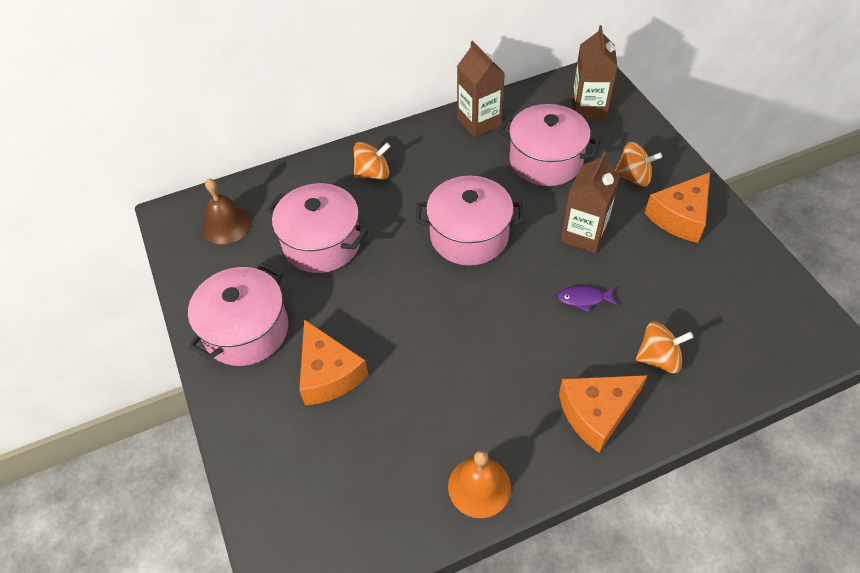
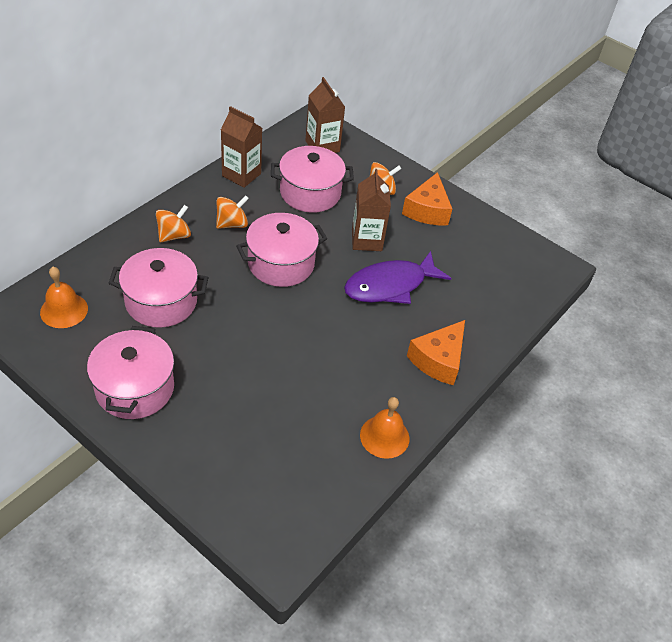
camera: 35 degrees left, 5 degrees down
brown bell [203,178,251,244] -> orange bell [40,267,88,328]
orange cheese [299,319,369,405] -> none
purple fish [557,285,617,312] -> purple fish [344,251,451,304], size x2.35
orange spinning top [636,321,693,373] -> orange spinning top moved to [216,195,249,229]

